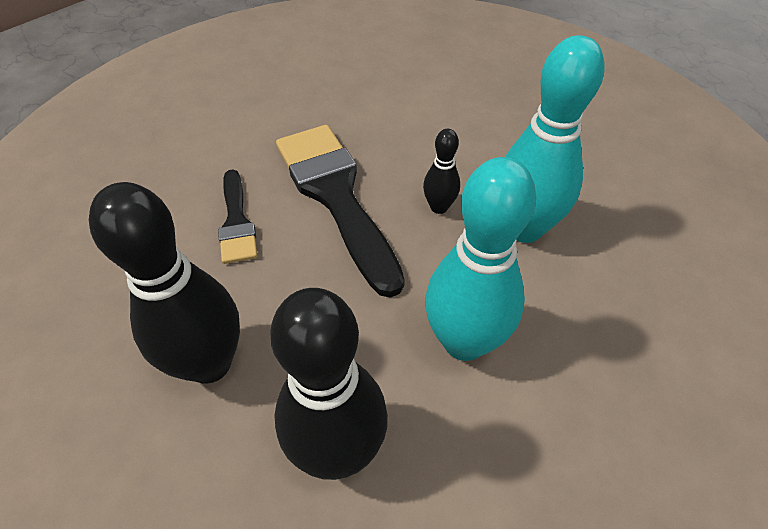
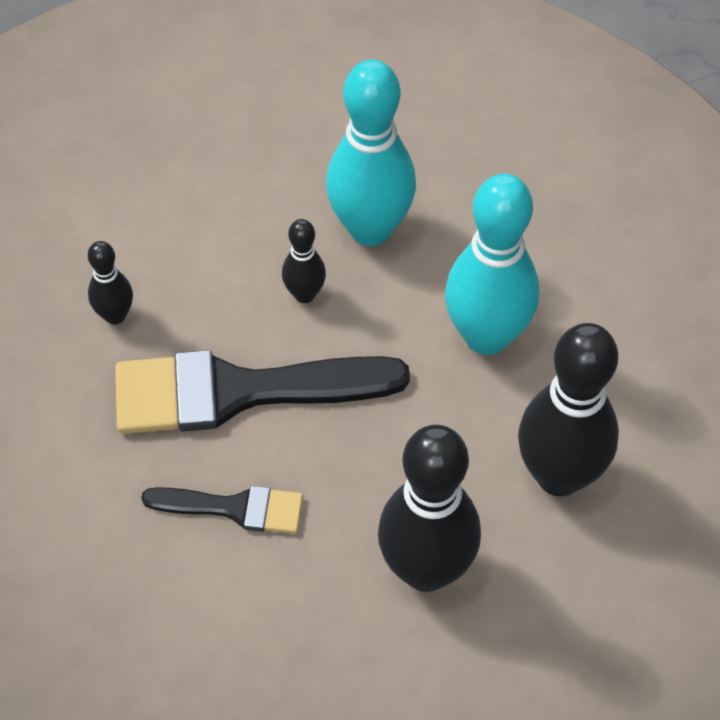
camera: 70 degrees left, 5 degrees up
none -> black bowling pin [88,241,133,324]

